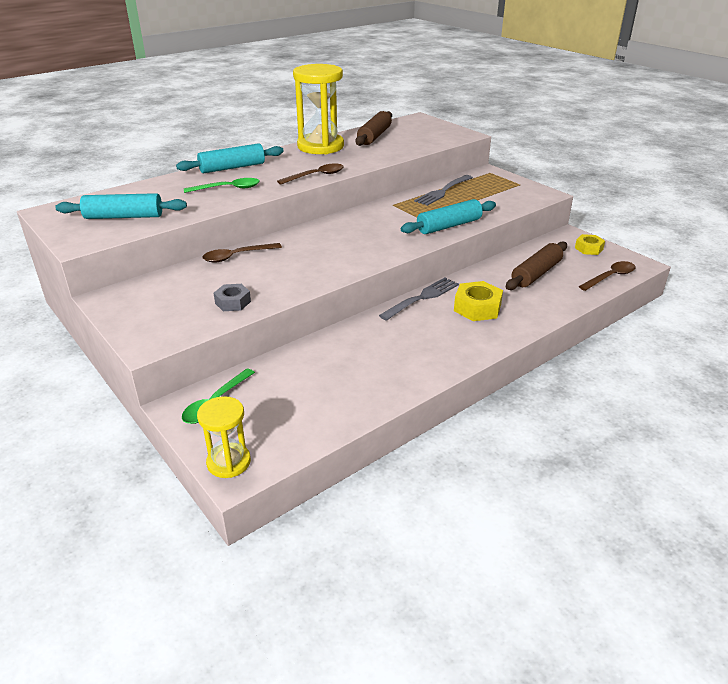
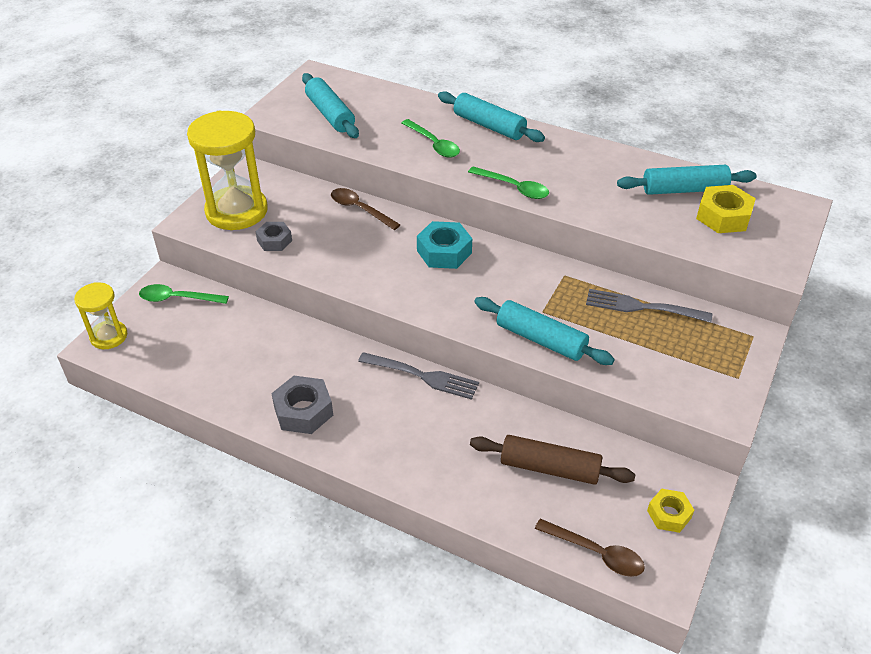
camera: 65 degrees right, 10 degrees up
brown spoon [277,163,344,185] -> green spoon [468,166,549,199]
yellow hourglass [293,64,344,154] -> yellow hourglass moved to [187,111,268,230]
brown rolling pin [355,111,392,146] -> turquoise rolling pin [617,165,756,195]
yellow nut [454,281,503,321] -> yellow nut moved to [696,185,756,233]
none -> grey nut [271,376,333,434]
none -> turquoise nut [417,221,472,269]

